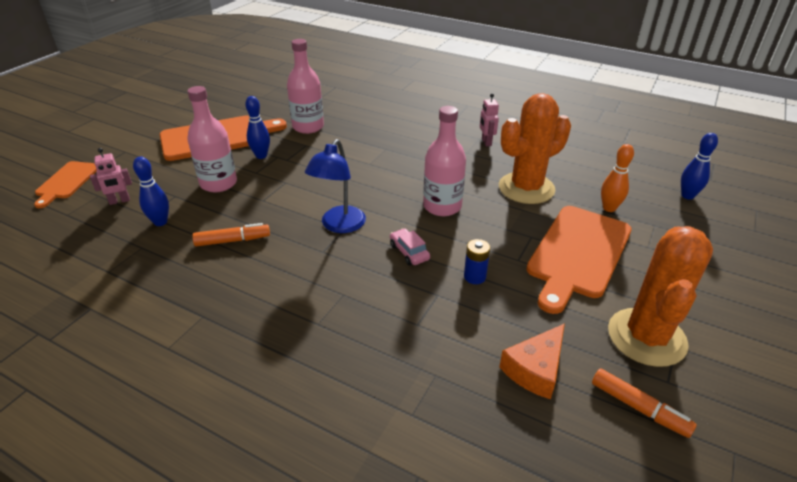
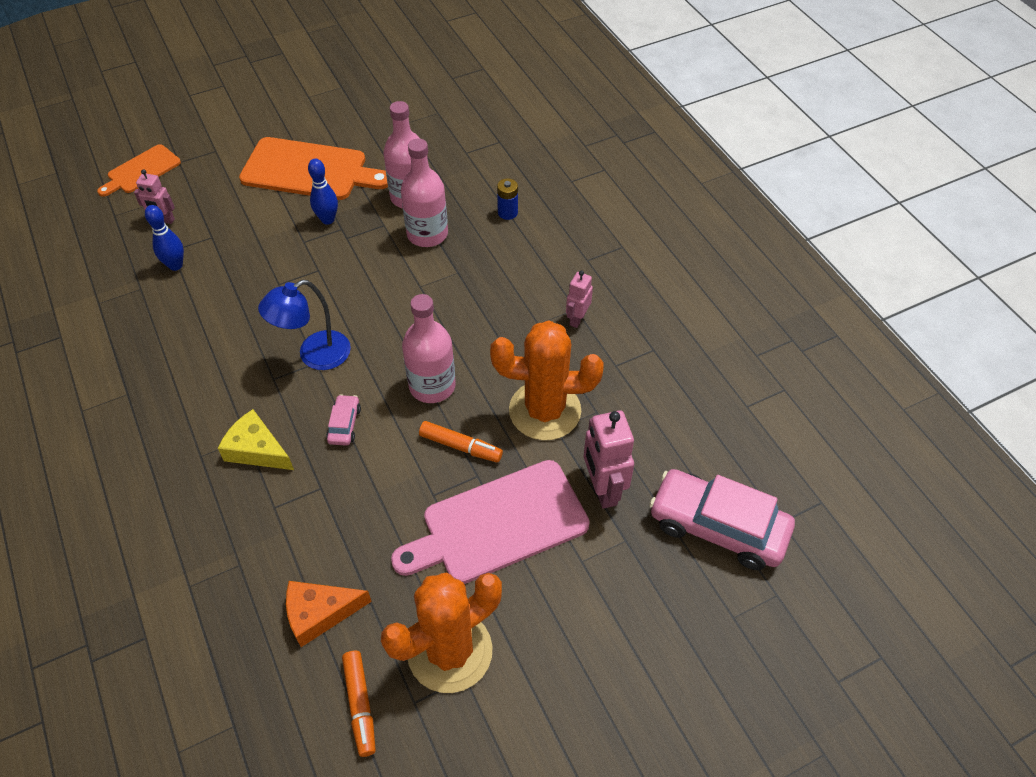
camera: 35 degrees right, 15 degrees up
pink bottle [187,86,237,192] -> pink bottle moved to [401,138,448,247]
orange marker [192,223,270,246] -> orange marker moved to [419,421,503,462]
blue battery [464,239,490,284] -> blue battery moved to [497,178,518,220]
orange cutting board [526,206,632,314] -> pink cutting board [391,460,590,584]
orange bowling pin [601,144,634,212] -> pink robot [584,410,634,509]
blue bowling pin [681,133,718,200] -> pink car [649,469,795,570]
none -> yellow cheese [218,409,294,470]

